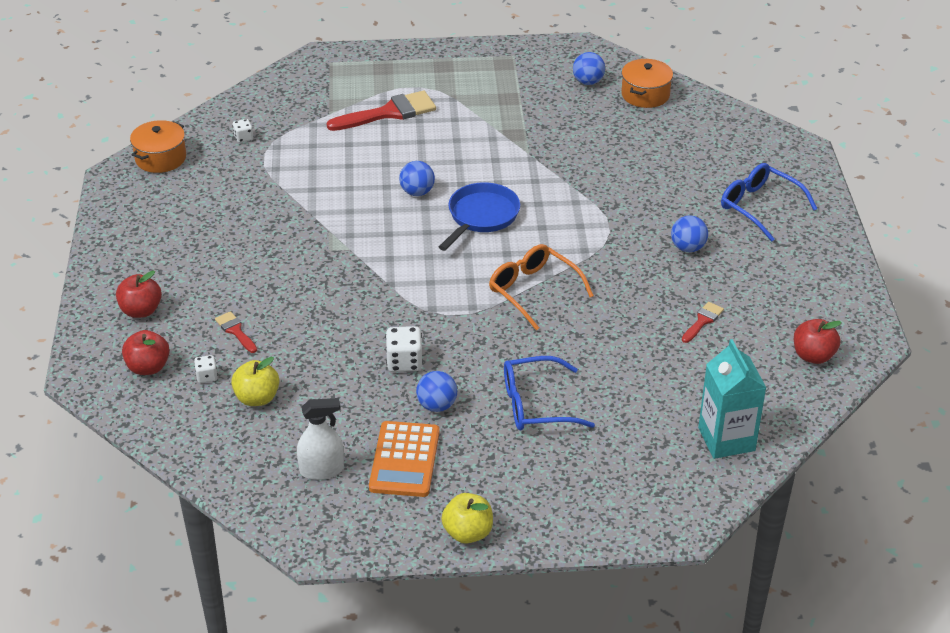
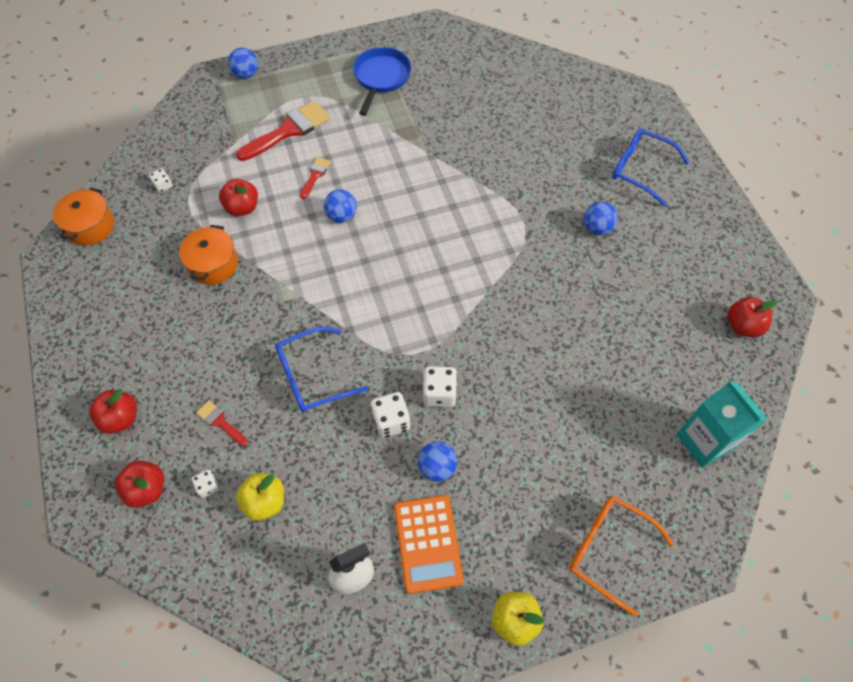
camera: 15 degrees left, 20 degrees up
blue pan [439,182,520,251] -> blue pan moved to [353,47,411,116]
orange glasses [489,244,594,330] -> orange glasses moved to [569,496,674,617]
blue glasses [504,356,595,430] -> blue glasses moved to [275,327,368,412]
blue ball [573,52,605,85] -> blue ball moved to [228,48,258,79]
orange pot [621,59,673,108] -> orange pot moved to [179,225,238,285]
red brush [682,302,724,343] -> red brush moved to [300,157,331,199]
none -> red apple [219,179,258,216]
none -> white dice [422,366,457,407]

